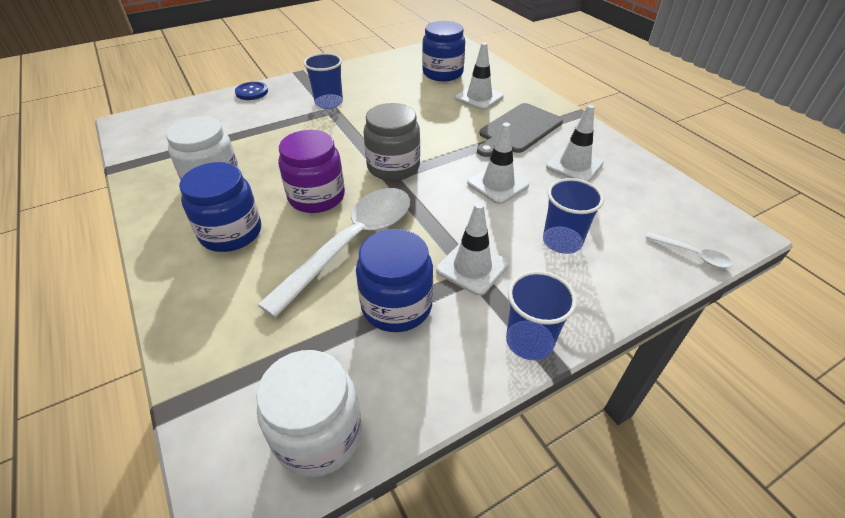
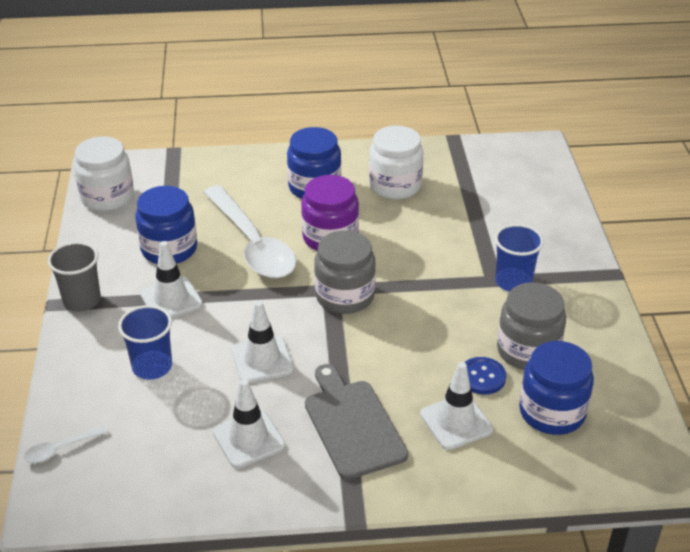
camera: 115 degrees right, 5 degrees down
blue button [235,82,268,100] -> blue button moved to [465,357,506,395]
blue cup [506,271,577,360] -> grey cup [48,242,101,312]
none -> grey jar [497,282,566,370]

